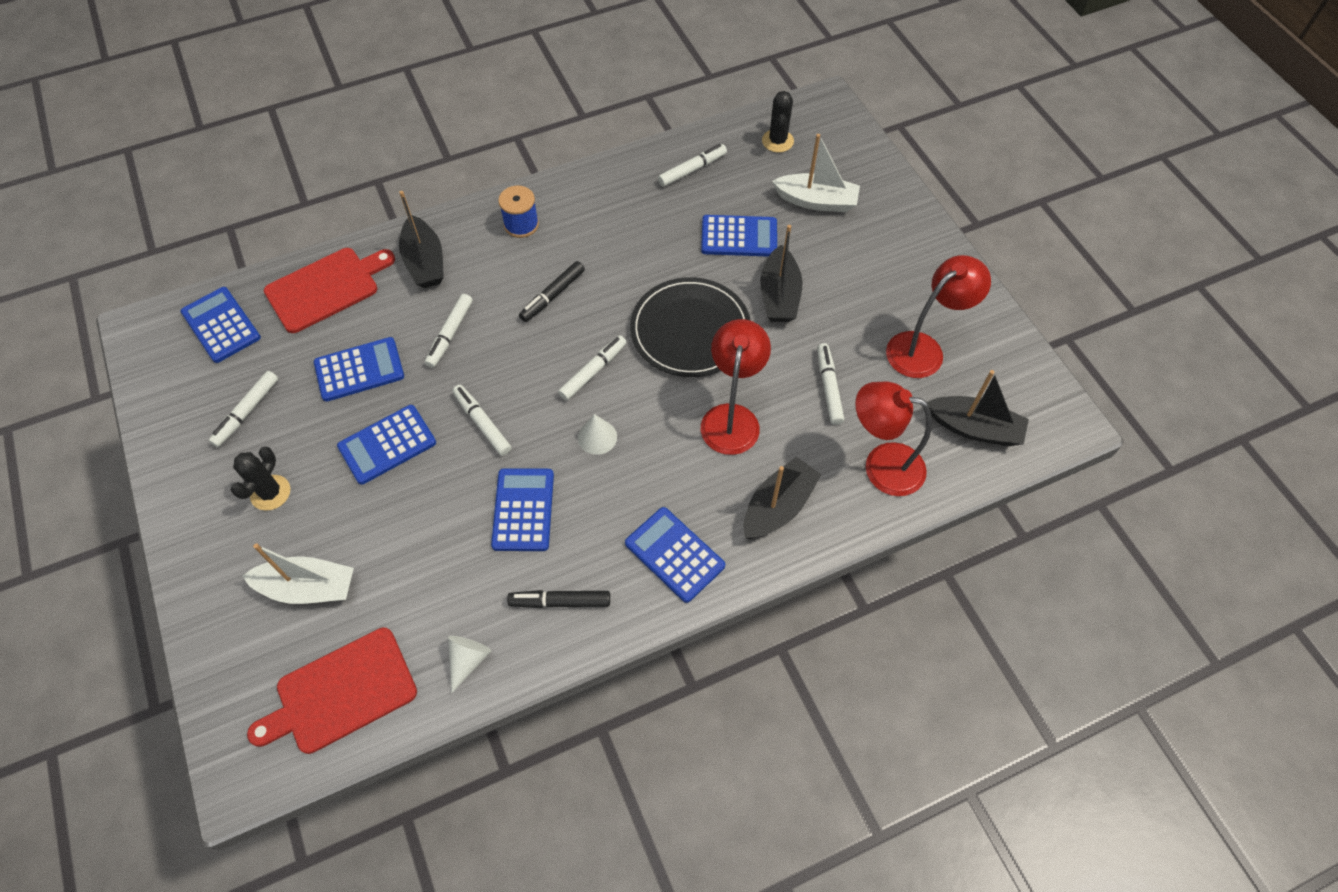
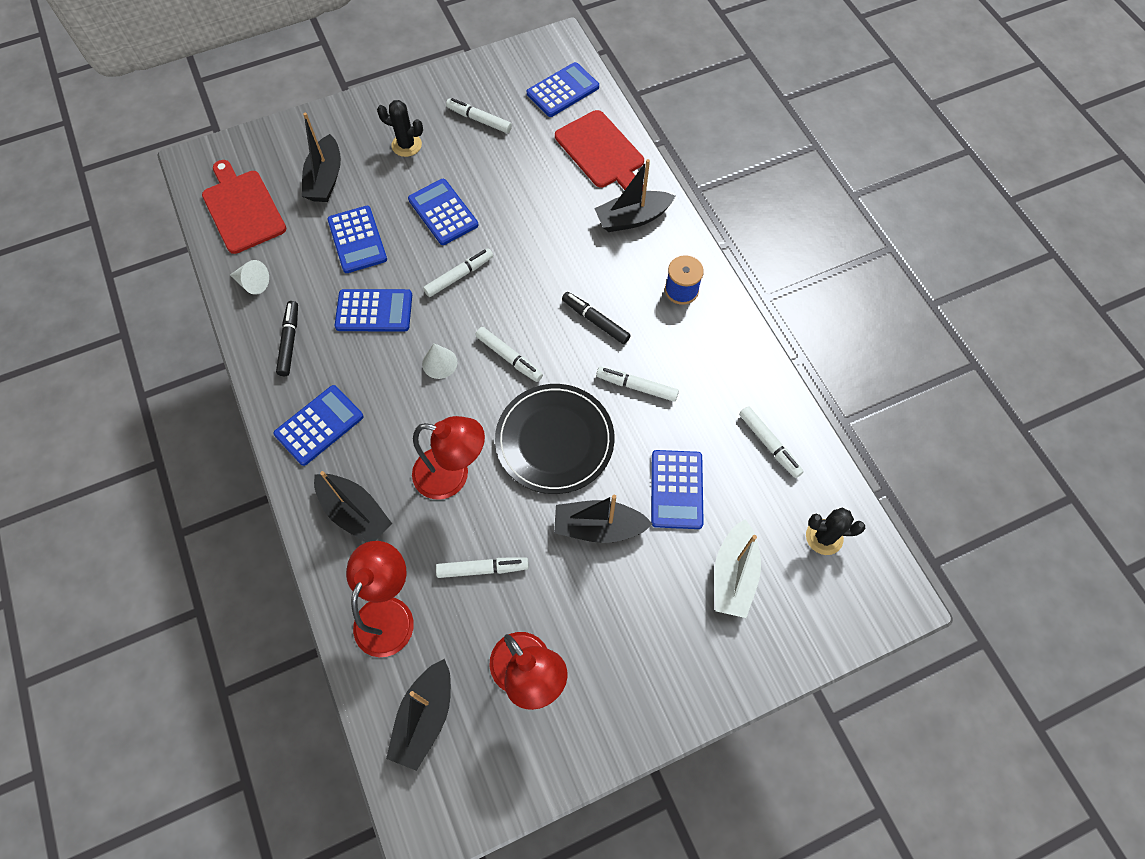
camera: 90 degrees right, 5 degrees up
white boat [242,543,354,604] -> black boat [302,112,341,202]
blue calculator [314,337,404,402] -> blue calculator moved to [327,206,387,273]
white marker [425,294,473,368] -> white marker moved to [596,367,679,402]

